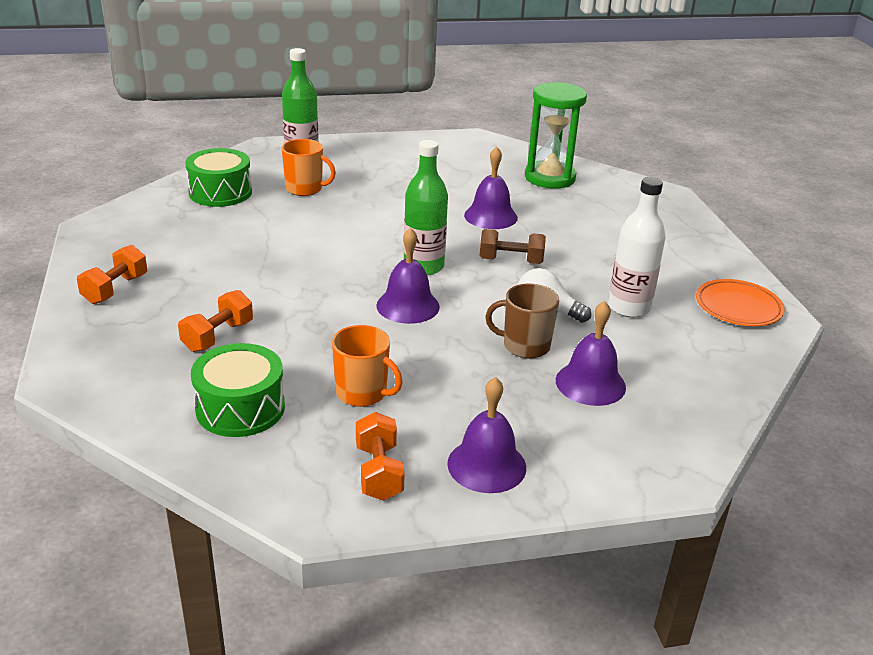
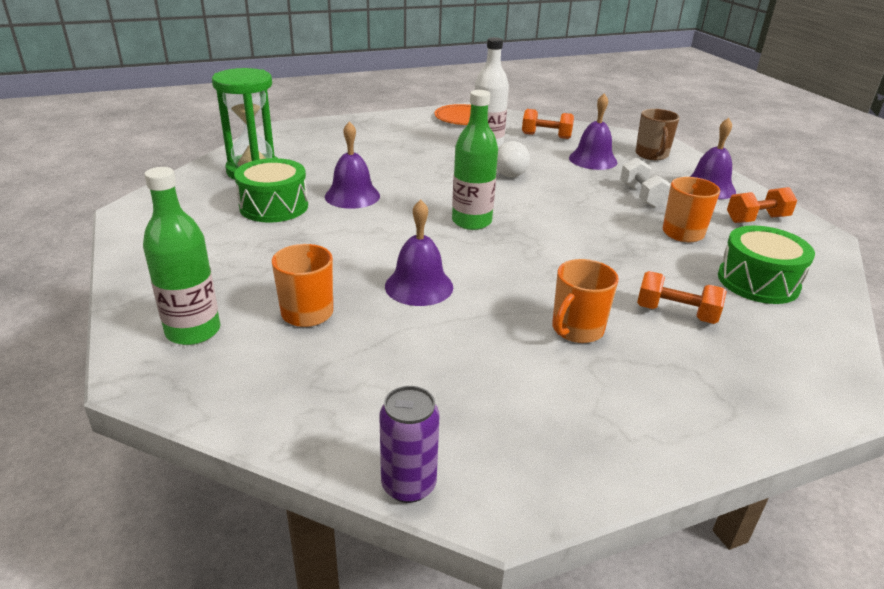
camera: 100 degrees left, 0 degrees up
orange dumbbell [77,245,147,304] -> orange dumbbell moved to [522,109,574,139]
green drum [185,148,252,207] -> green drum moved to [234,158,308,223]
purple bell [376,228,440,324] -> purple bell moved to [385,199,453,306]
brown dumbbell [480,229,546,264] -> none
brown mug [485,283,559,358] -> brown mug moved to [635,109,680,160]
none -> purple can [379,386,440,503]
none -> orange mug [552,259,619,343]
none -> white dumbbell [620,157,671,208]

